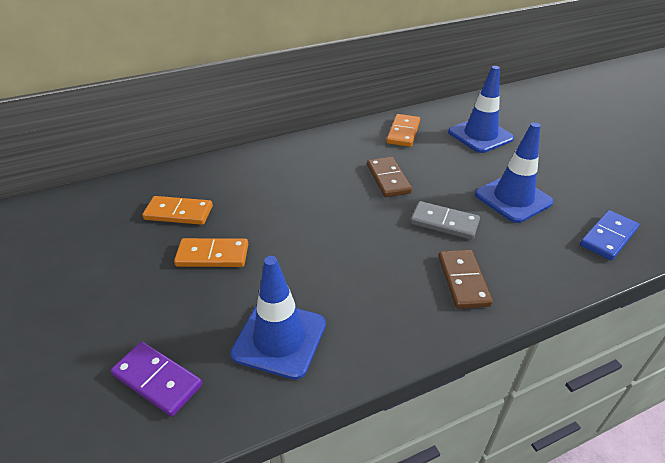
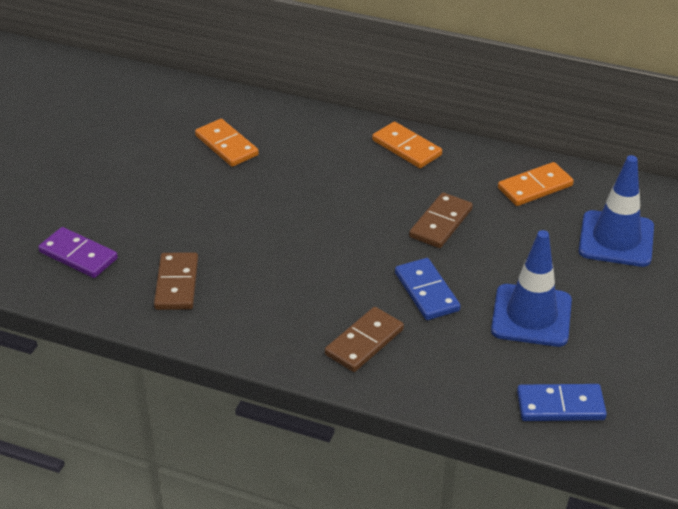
camera: 45 degrees right, 0 degrees up
purple domino [111,342,202,417] -> purple domino turned 45 degrees counterclockwise [38,227,118,278]
orange domino [174,238,248,267] -> orange domino moved to [372,121,442,168]
blue traffic cone [230,256,326,380] -> brown domino [154,252,198,310]
grey domino [410,201,480,240] -> blue domino [395,258,461,320]

